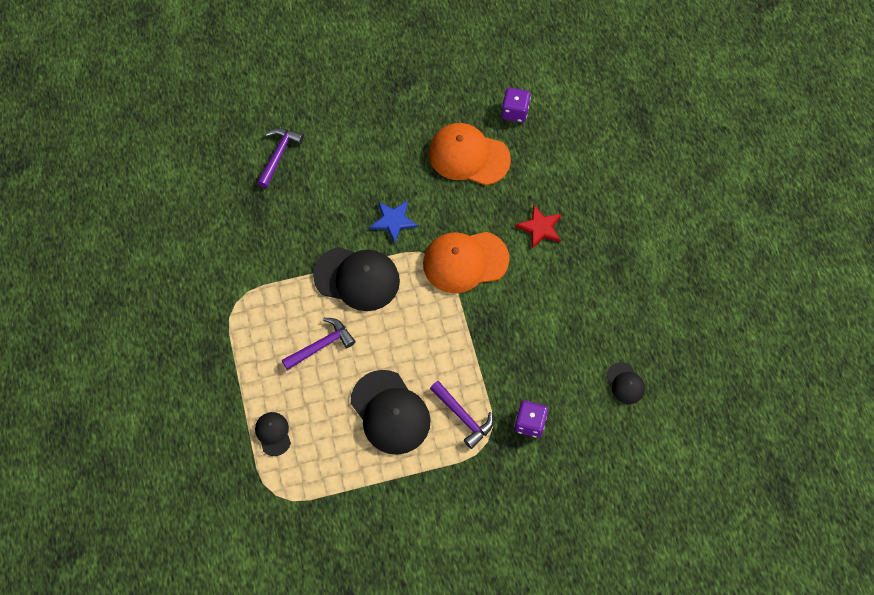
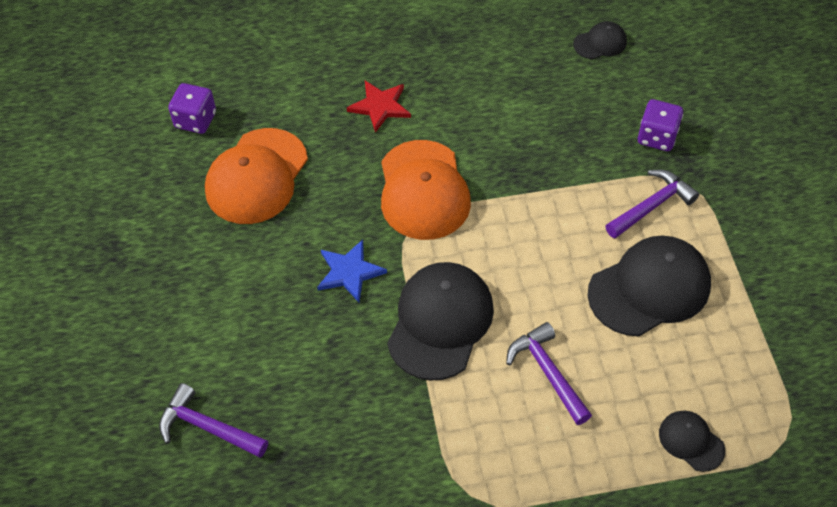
camera: 85 degrees left, 10 degrees down
black cap [255,412,291,456] -> black cap turned 60 degrees clockwise [659,411,725,472]

